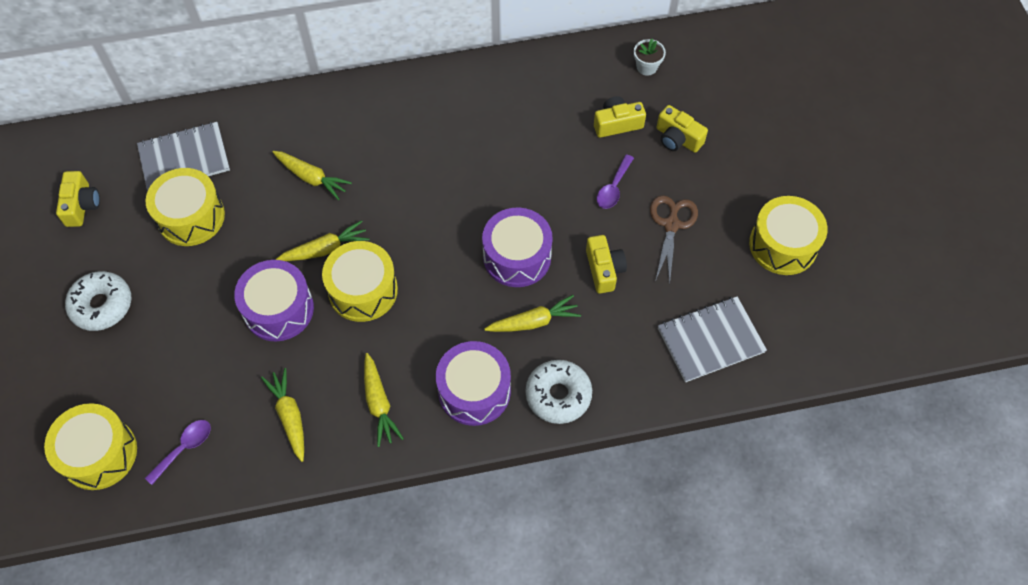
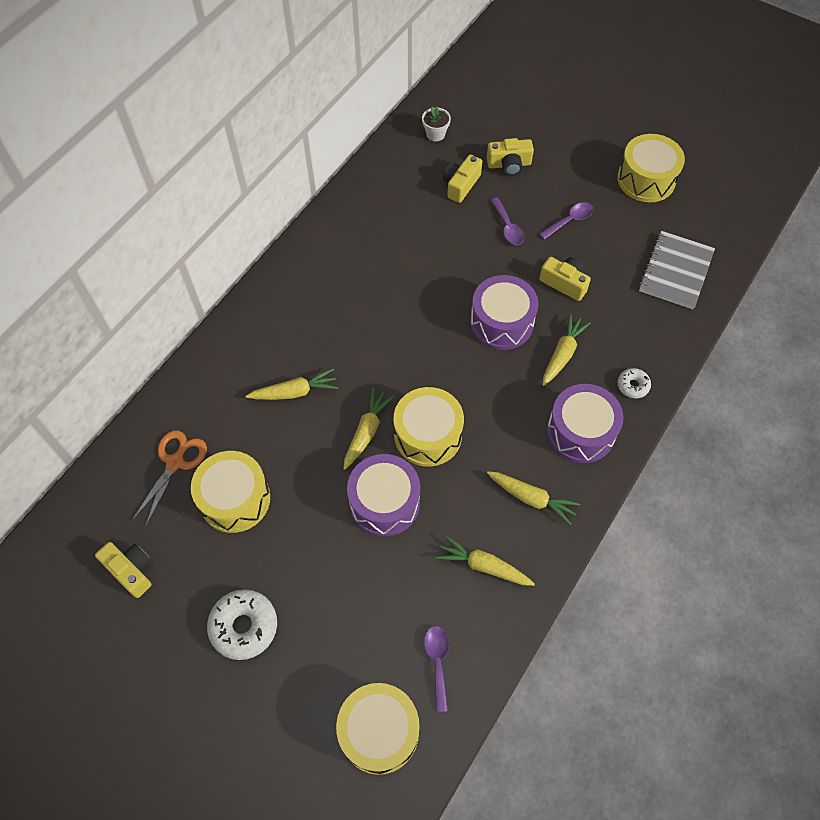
camera: 45 degrees left, 0 degrees up
grey notebook [137,122,230,191] -> orange scissors [132,430,207,527]
white donut [525,360,592,424] -> white donut [617,368,651,398], size x0.55
brown scissors [650,195,698,284] -> purple spoon [539,202,594,240]

